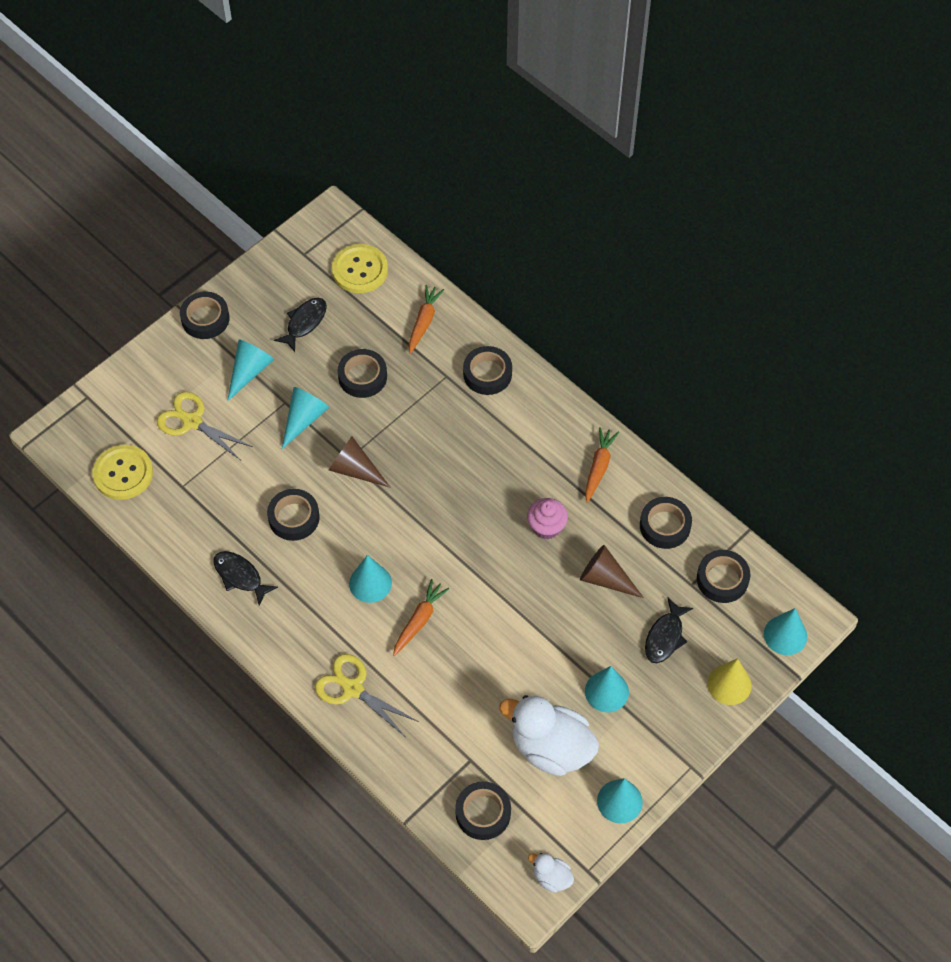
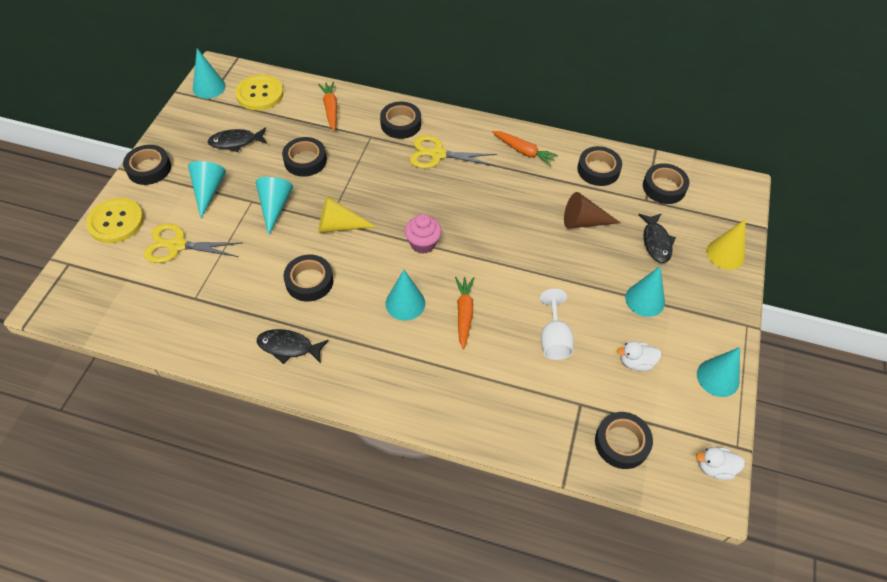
camera: 30 degrees left, 5 degrees down
yellow button [92,445,153,500] -> yellow button moved to [86,198,144,243]
black fish [274,298,327,352] -> black fish turned 105 degrees counterclockwise [208,127,267,152]
yellow scissors [315,654,419,736] -> yellow scissors moved to [410,135,497,168]
brown cone [329,436,391,488] -> yellow cone [319,196,376,233]
white duck [499,695,599,776] -> white duck [617,341,662,371], size x0.47
pink cupcake [527,498,568,539] -> pink cupcake moved to [405,214,441,254]
orange carrot [585,427,619,503] -> orange carrot turned 135 degrees clockwise [492,131,558,166]
turquoise cone [764,608,807,655] -> turquoise cone moved to [193,48,226,99]
none -> white goblet [540,289,574,360]

